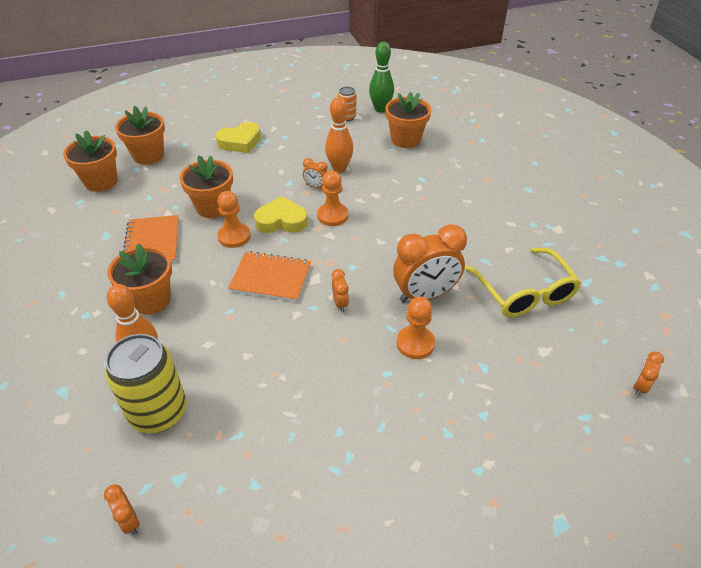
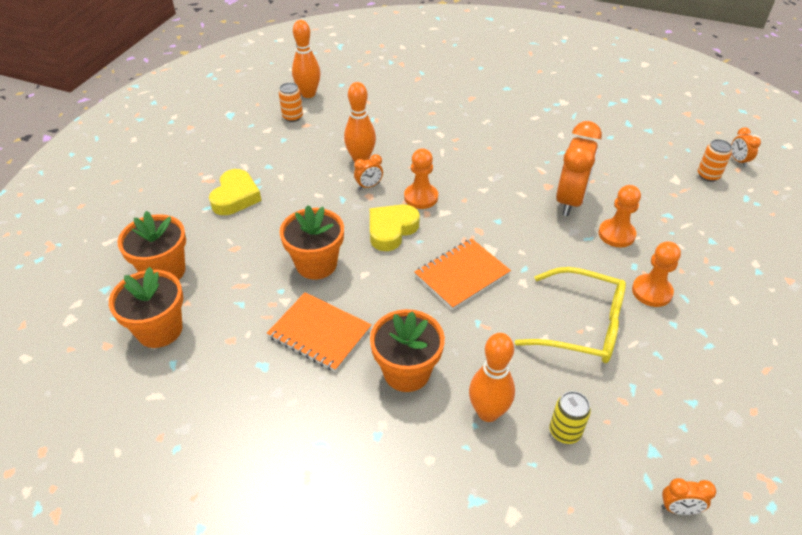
camera: 50 degrees left, 0 degrees up
yellow can [105,334,187,433] -> yellow can [549,391,591,444], size x0.50
orange pawn [217,191,251,248] -> orange pawn moved to [632,241,681,307]
orange clock [332,269,349,312] -> none
green bowling pin [369,42,394,113] -> orange bowling pin [292,20,321,98]
orange flower pot [386,92,431,148] -> none
yellow glasses [465,248,581,317] -> yellow glasses moved to [515,267,626,363]
none -> orange can [698,139,732,182]

